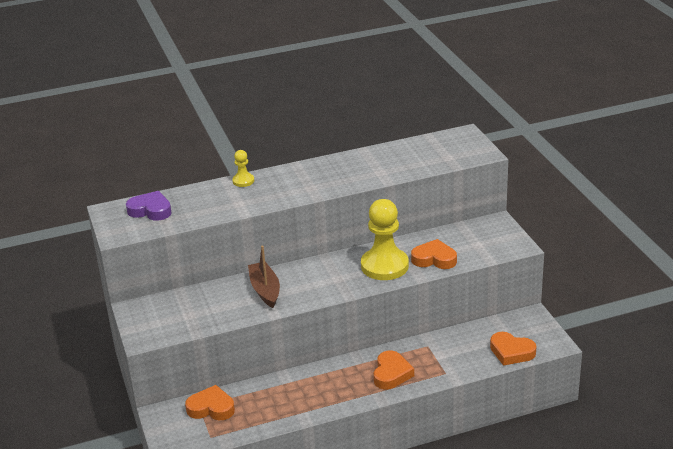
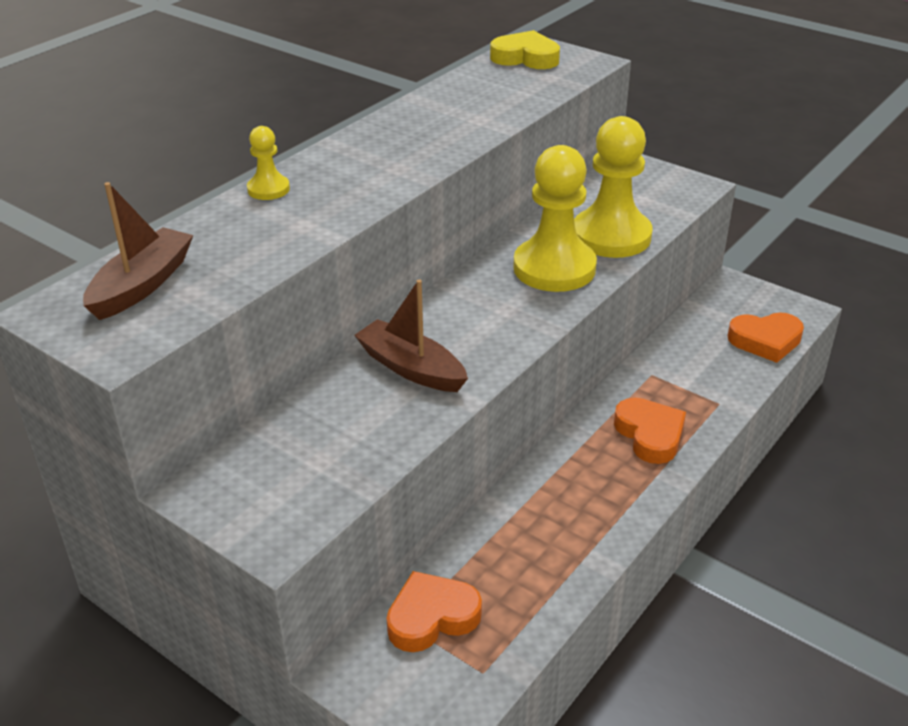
camera: 35 degrees left, 5 degrees up
purple heart [126,191,171,221] -> brown boat [83,182,194,320]
orange heart [411,239,457,269] -> yellow pawn [574,116,653,258]
none -> yellow heart [490,30,560,69]

